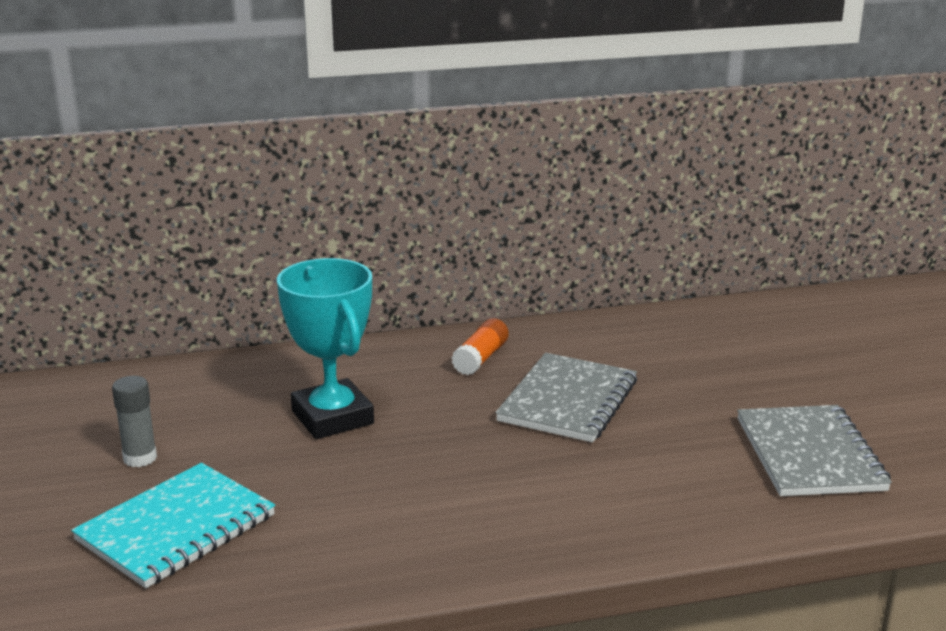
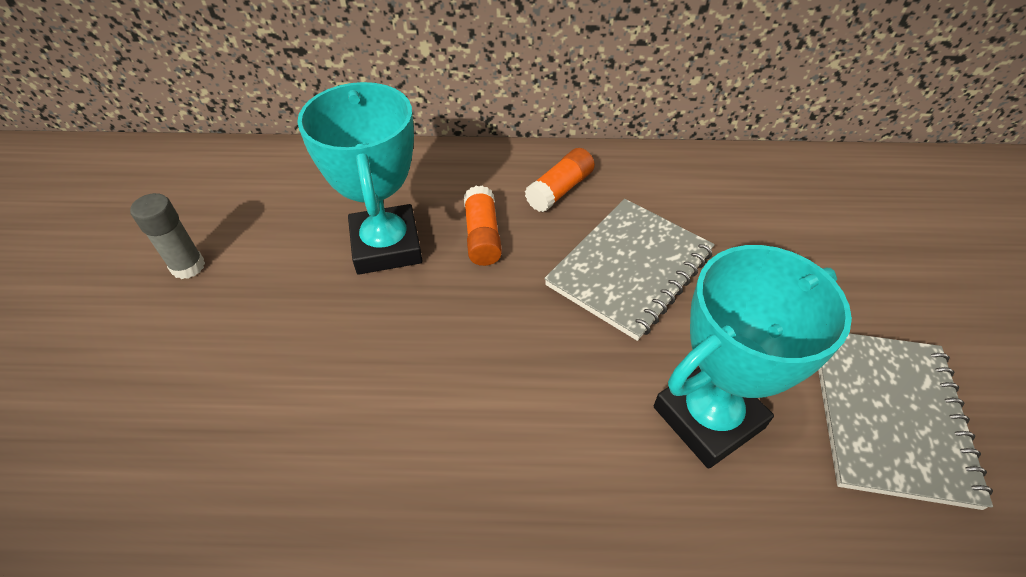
camera: 15 degrees right, 25 degrees up
turquoise notebook [71,463,275,588] -> none
none -> orange glue stick [464,186,502,266]
none -> turquoise trophy [654,245,852,469]

